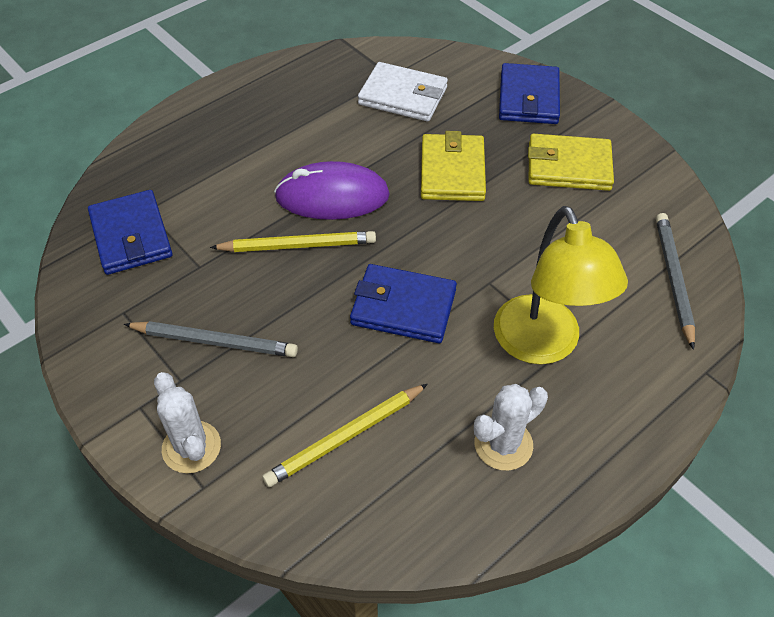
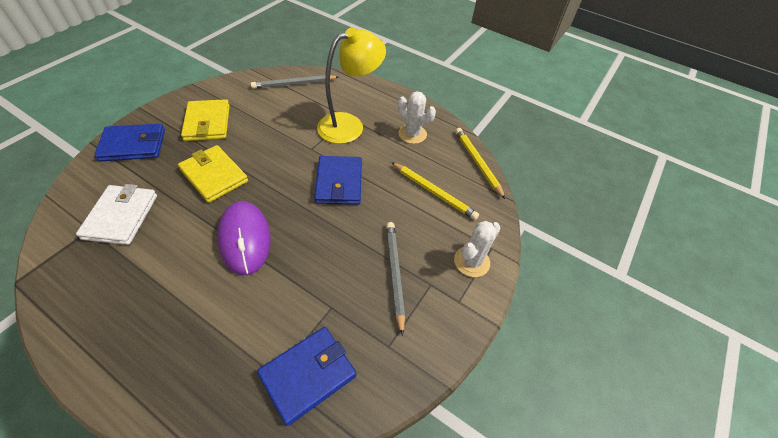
camera: 110 degrees left, 0 degrees up
yellow pencil [210,231,376,252] -> yellow pencil moved to [455,128,505,199]
yellow wallet [421,131,486,201] -> yellow wallet turned 60 degrees clockwise [178,145,248,203]

